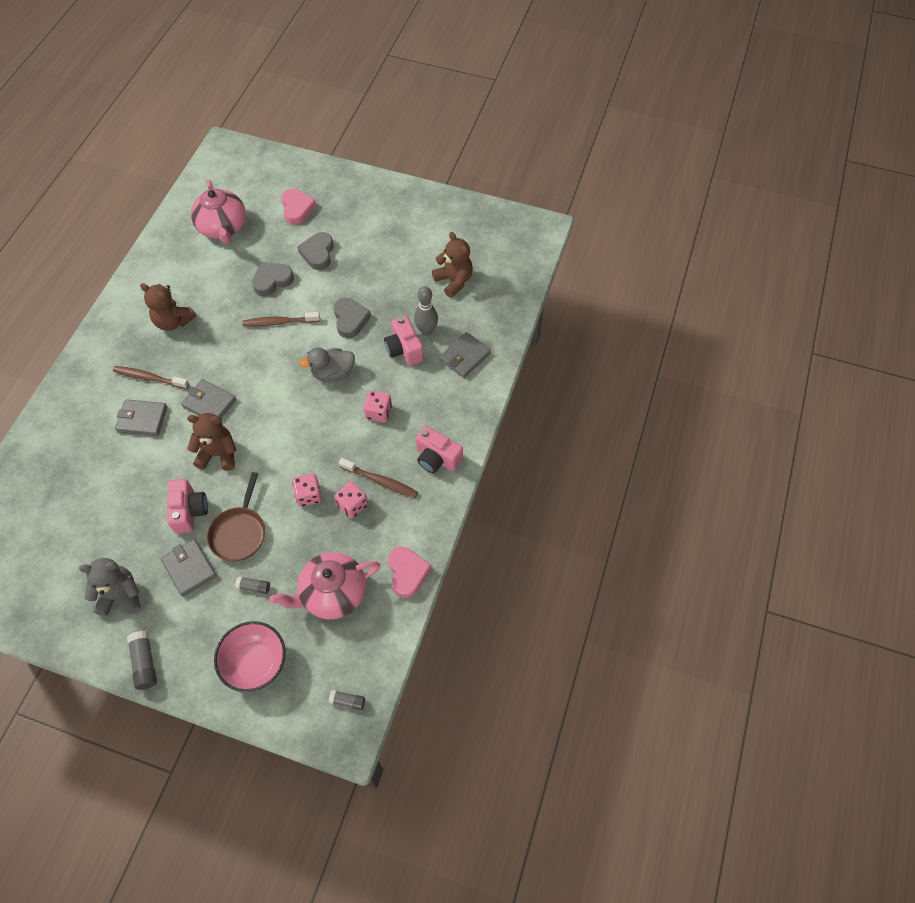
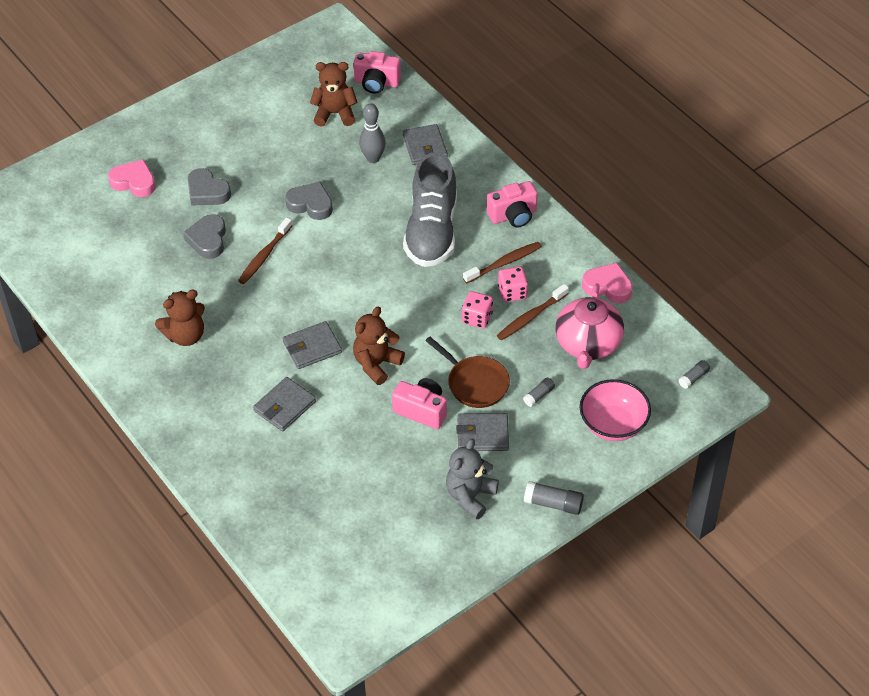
camera: 55 degrees left, 10 degrees down
brown toothbrush [113,366,189,389] -> brown toothbrush moved to [497,284,569,340]
pink teapot [191,180,246,244] -> none
grey duck [300,347,355,382] -> none
pink dice [364,390,392,423] -> grey shoe [403,152,457,267]
pink camera [384,315,424,366] -> pink camera moved to [353,51,401,94]

